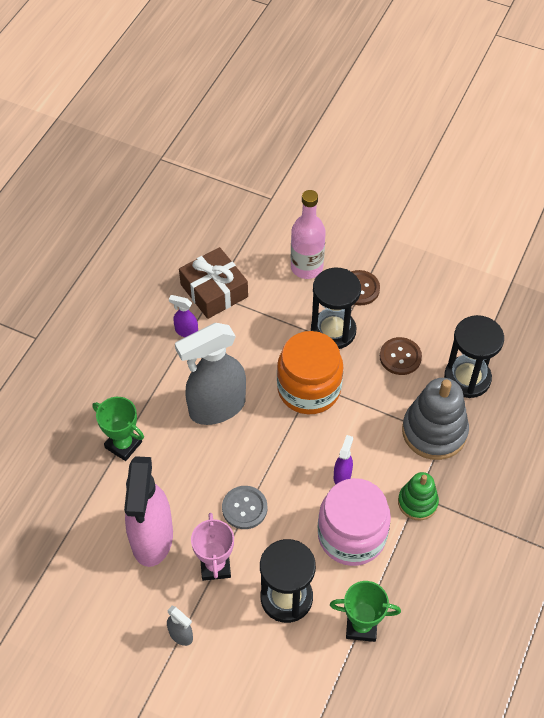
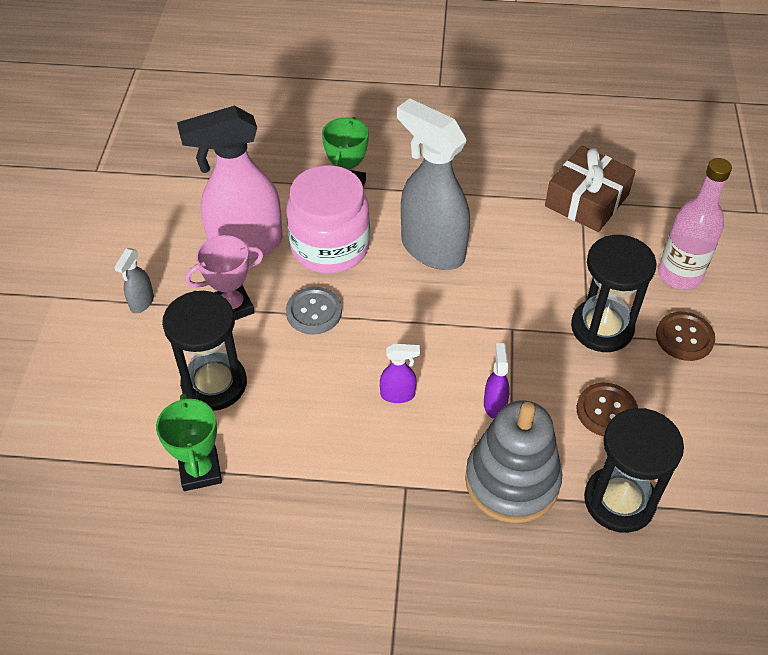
camera: 70 degrees right, 5 degrees down
purple spray bottle [169,295,198,337] -> purple spray bottle moved to [484,343,510,419]
orange jar [277,331,343,414] -> none
pink jar [318,478,391,566] -> pink jar moved to [286,165,370,273]
green stacking toy [398,472,439,520] -> none

